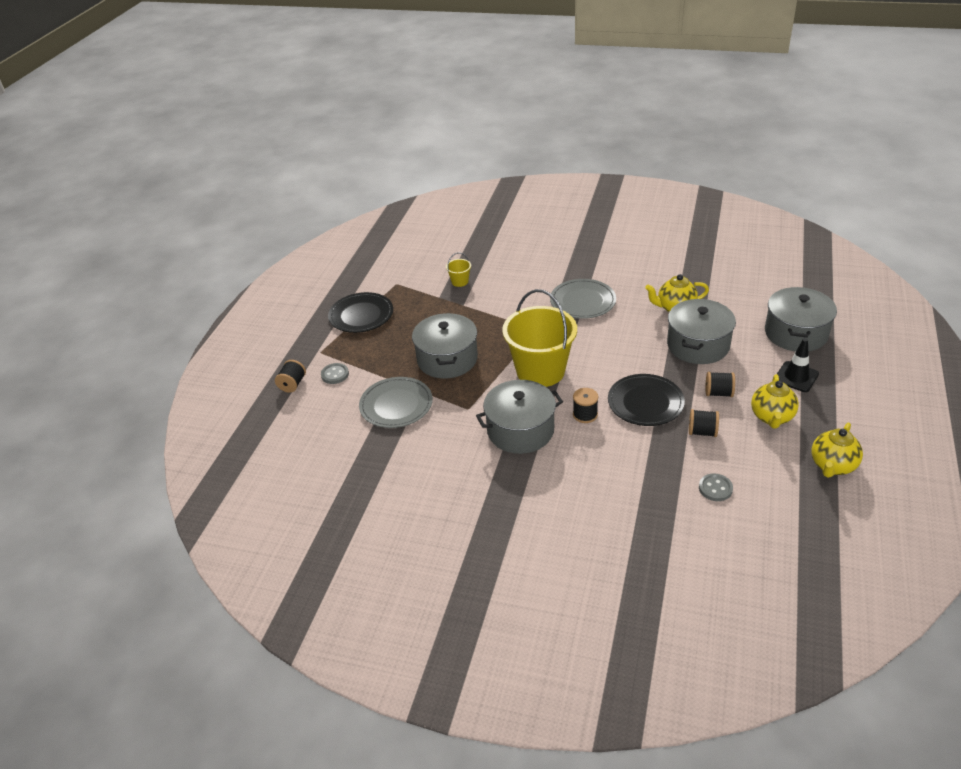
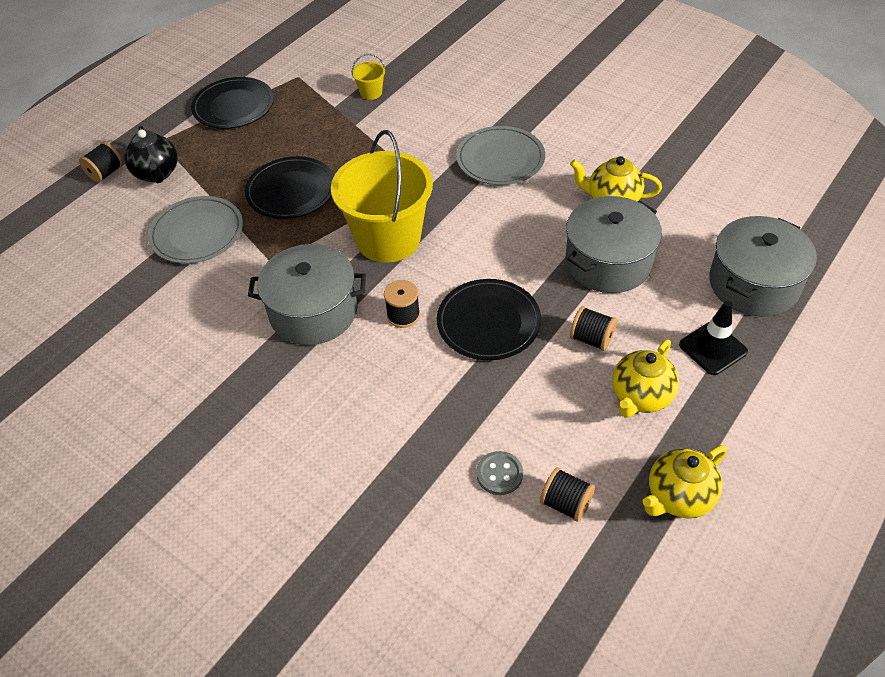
camera: 20 degrees right, 10 degrees up
grey button [321,363,349,384] -> black teapot [124,126,178,183]
grey pot [412,313,478,379] -> black plate [245,156,334,219]
black spool [689,409,719,437] -> black spool moved to [540,467,595,522]

